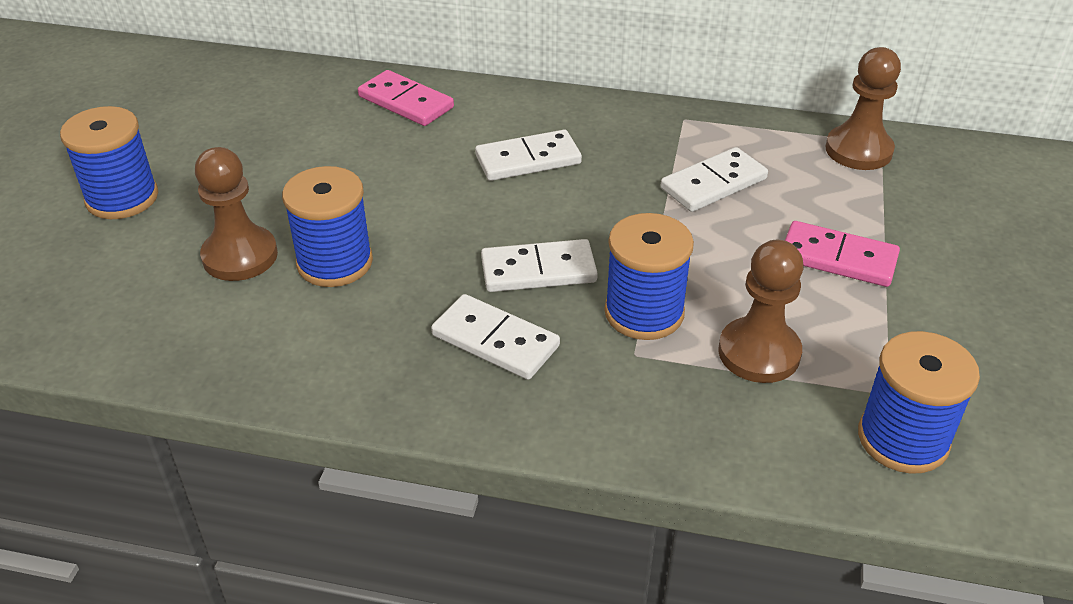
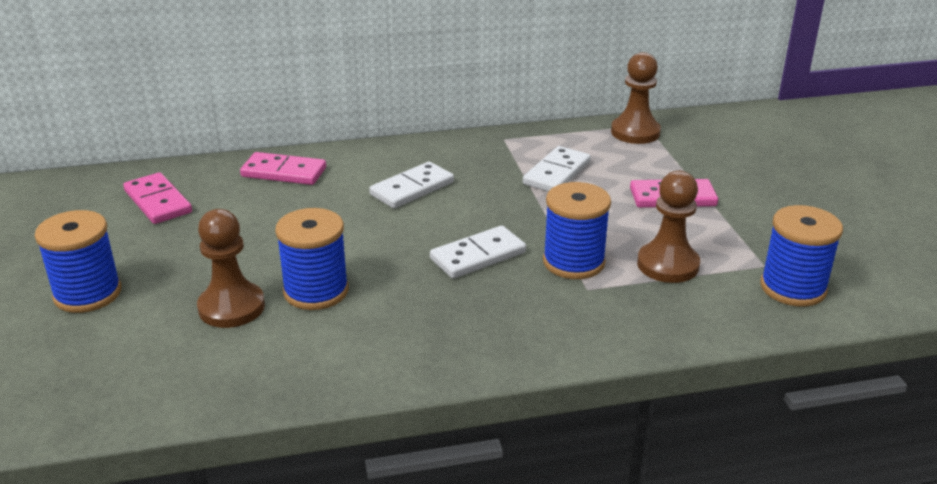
camera: 25 degrees left, 10 degrees down
white domino [431,294,560,380] -> none
none -> pink domino [123,172,192,224]

